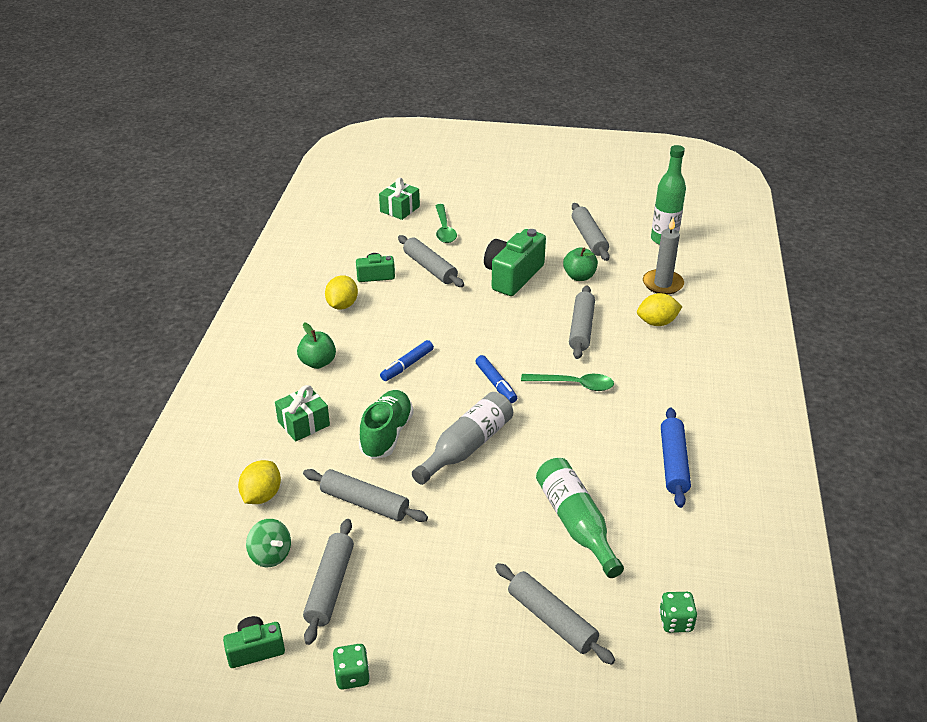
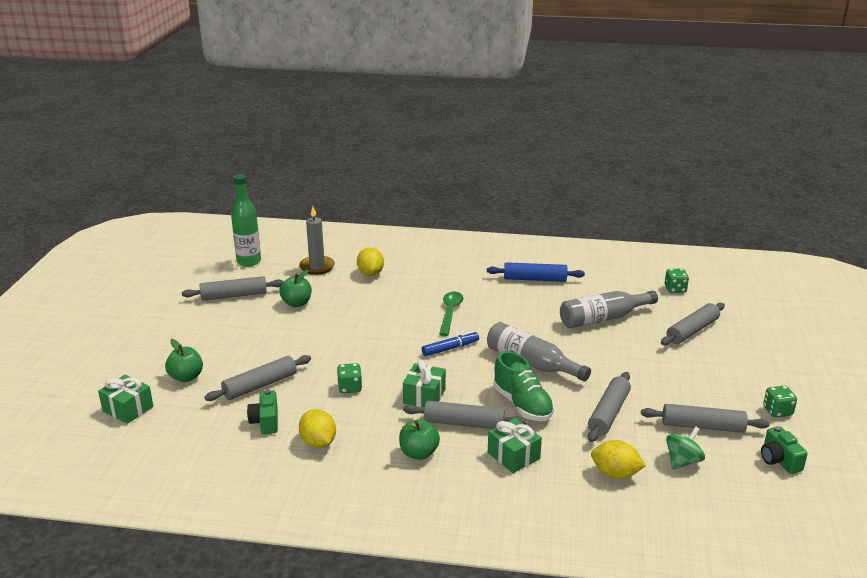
camera: 90 degrees left, 10 degrees down
yellow lemon [325,275,358,310] -> yellow lemon turned 45 degrees clockwise [299,409,336,448]
green shoe [359,390,414,459] -> green shoe turned 135 degrees counterclockwise [493,351,554,421]
blue marker [380,340,434,381] -> green gift [403,359,446,407]
green spoon [435,204,457,243] -> green apple [165,339,203,382]
green camera [484,229,546,296] -> none
green bottle [536,458,624,578] -> grey bottle [560,291,658,328]
grey rolling pin [569,286,595,359] -> grey rolling pin moved to [403,400,527,429]
none -> green dice [337,363,362,393]

